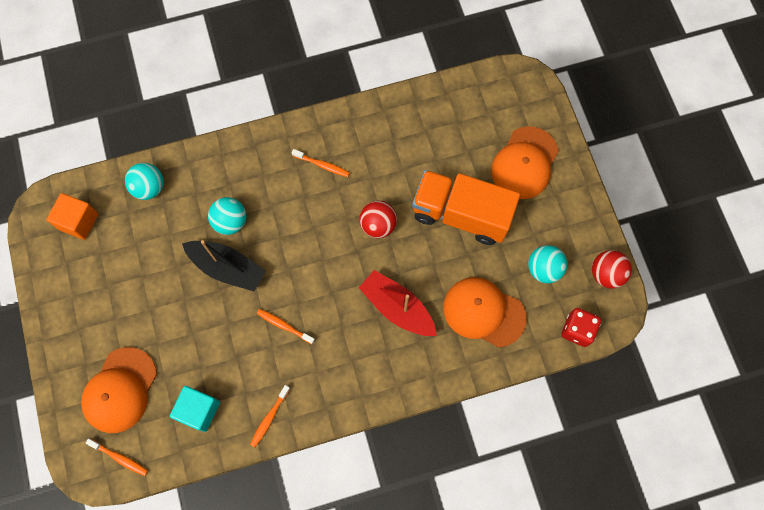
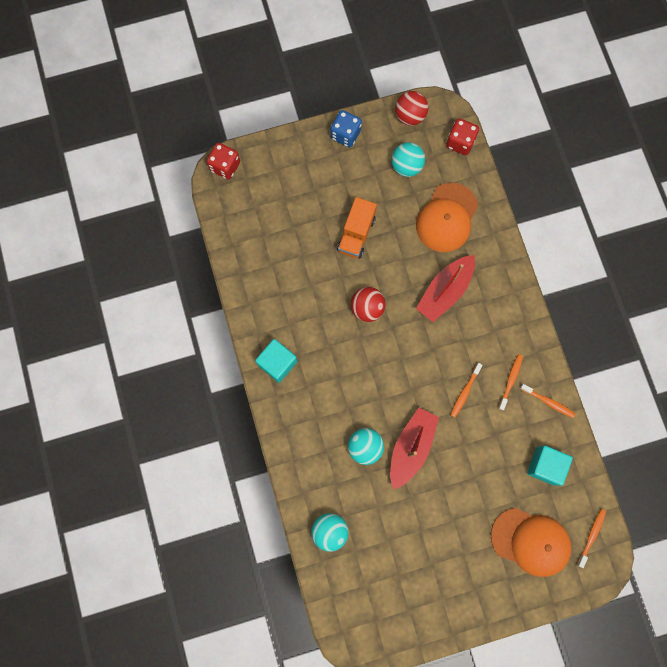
camera: 90 degrees left, 5 degrees up
orange cube [47,193,98,240] -> none
black boat [182,240,266,292] -> red boat [390,408,439,490]
orange toothbrush [292,149,350,177] -> orange toothbrush moved to [498,354,523,410]
orange truck [412,170,520,245] -> orange truck [337,197,377,259], size x0.61
orange cap [491,126,559,199] -> none
none -> red dice [207,143,240,180]
none -> turquoise cube [255,339,297,383]
none -> blue dice [330,110,362,147]

